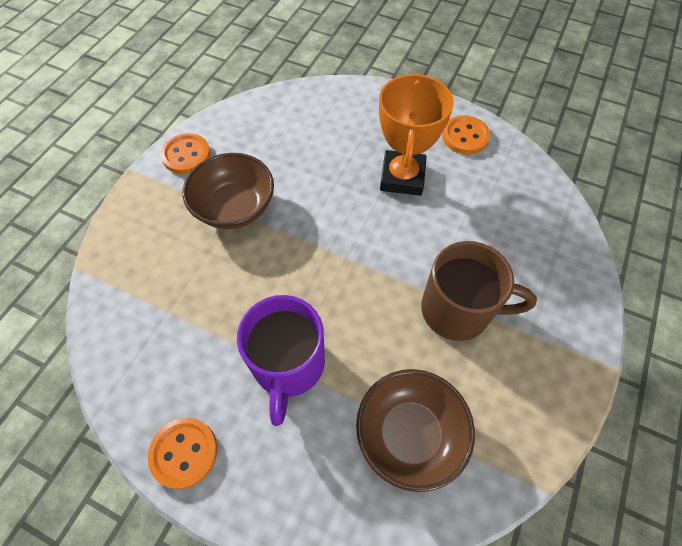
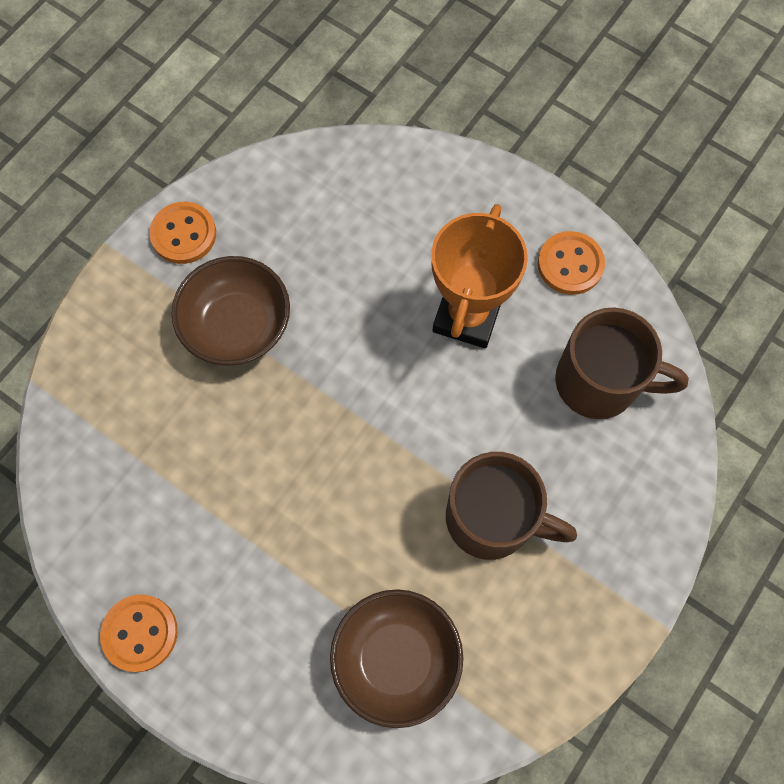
camera: 10 degrees right, 10 degrees up
purple mug [237,295,325,426] -> none
none -> brown mug [555,307,689,419]

